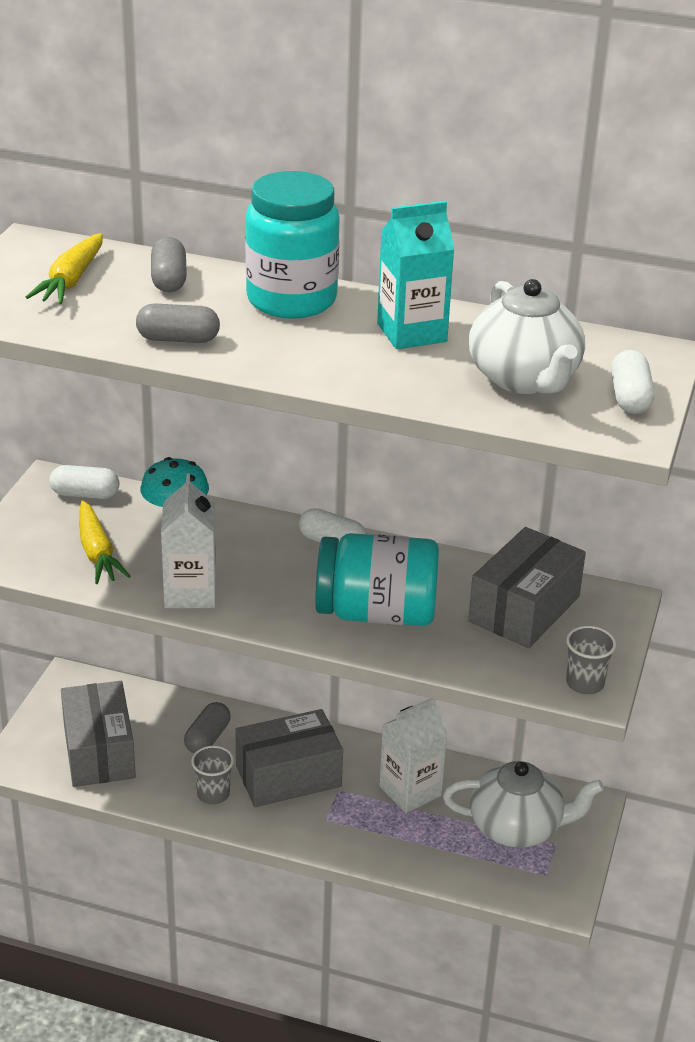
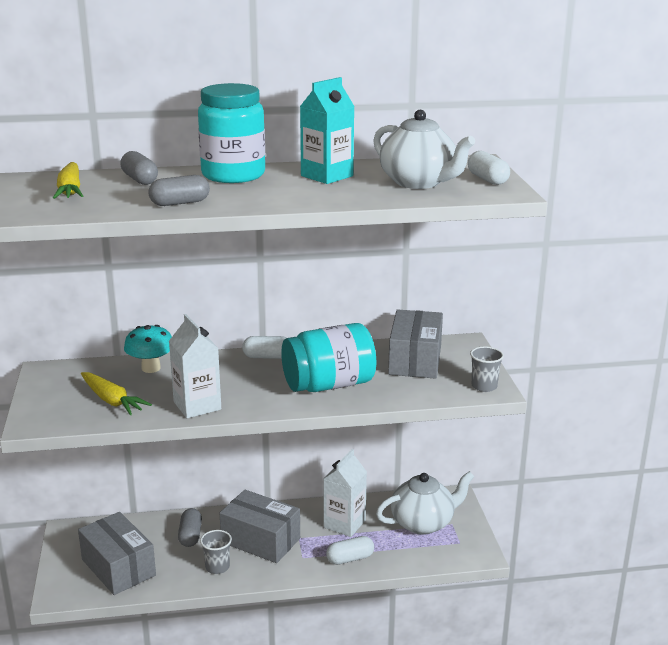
camera: 25 degrees left, 10 degrees down
white capsule [49,465,119,499] -> white capsule moved to [326,536,374,565]
grey box [235,709,343,807] -> grey box turned 75 degrees clockwise [220,490,300,563]

